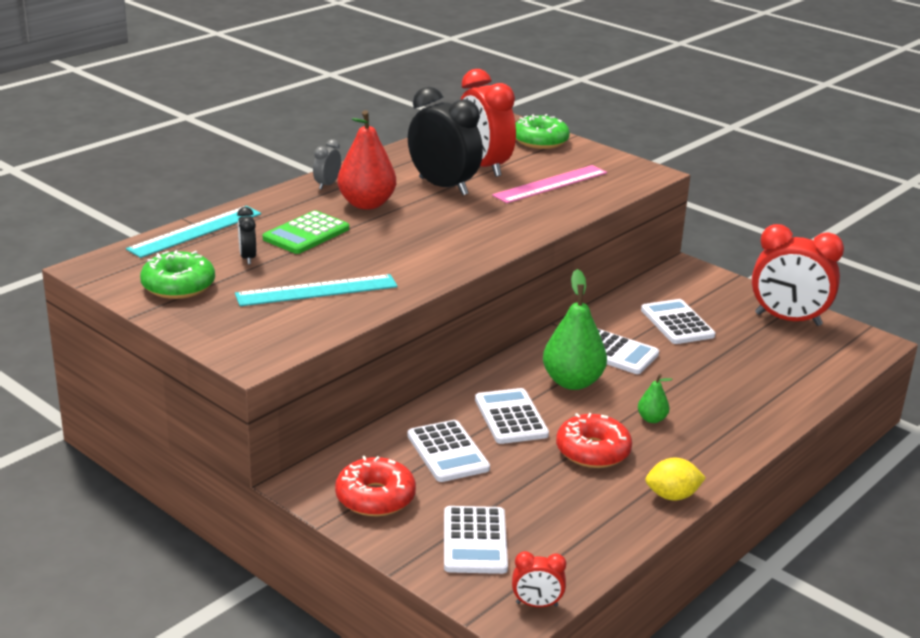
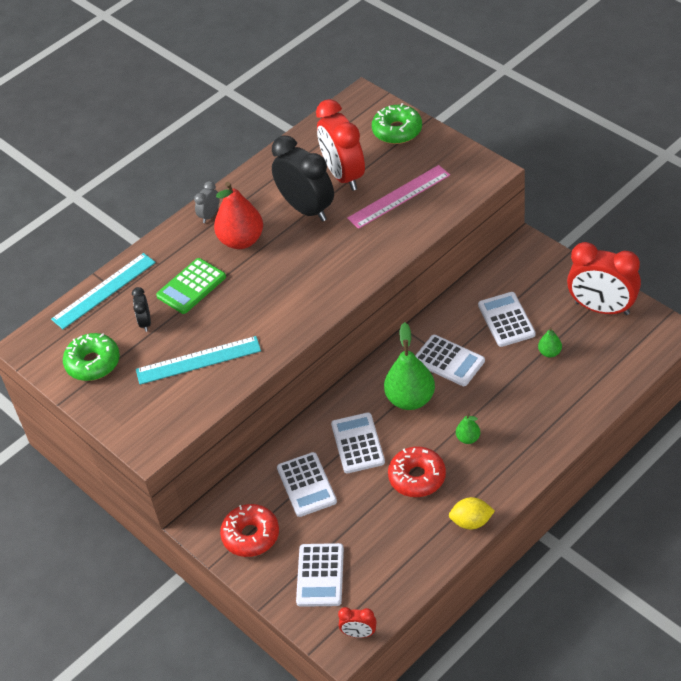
camera: 10 degrees right, 20 degrees up
none -> green pear [538,327,562,357]

